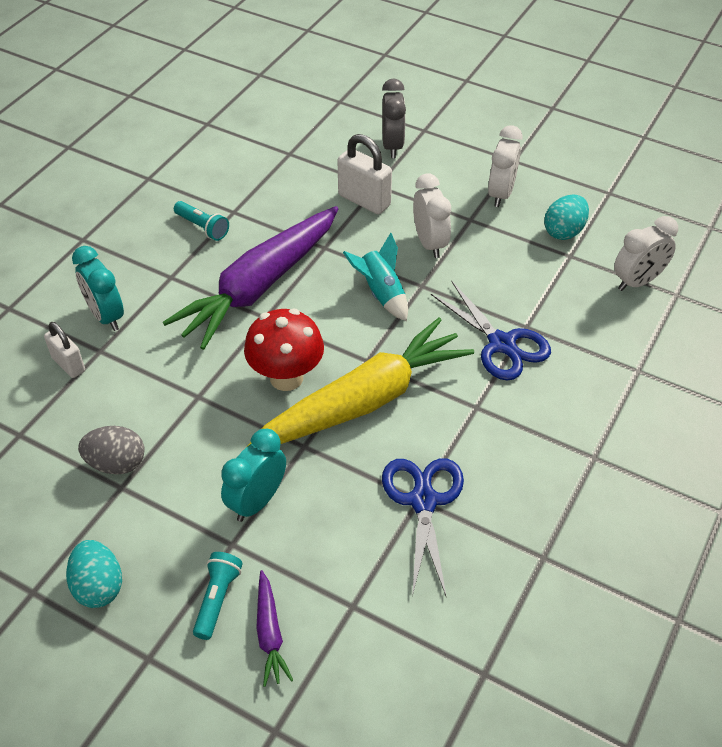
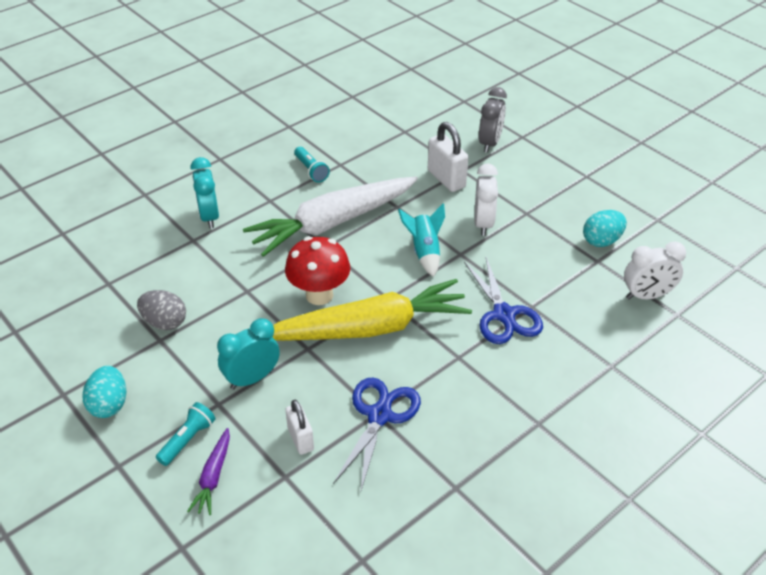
camera: 20 degrees right, 5 degrees down
white padlock [44,322,85,378] -> white padlock moved to [285,400,314,455]
purple carrot [163,206,338,350] -> white carrot [243,176,418,257]
white clock [488,125,522,207] -> none

